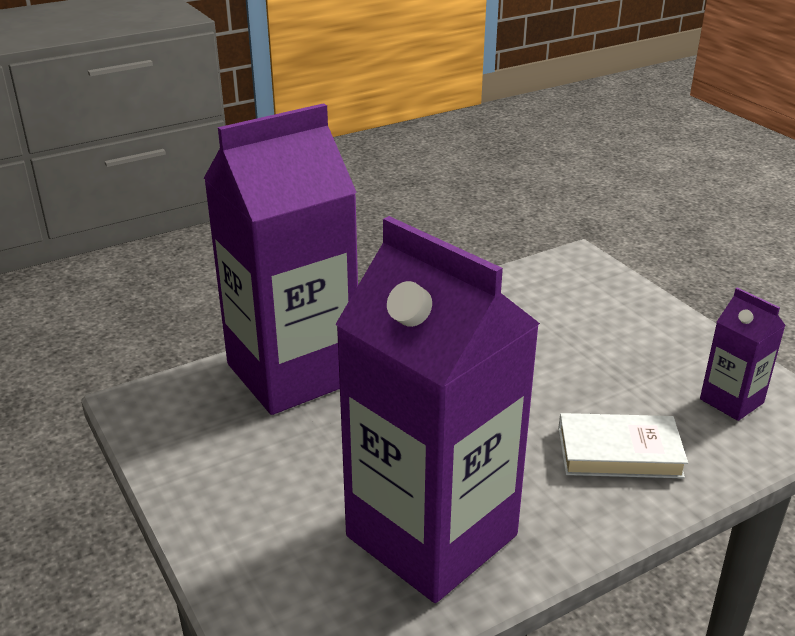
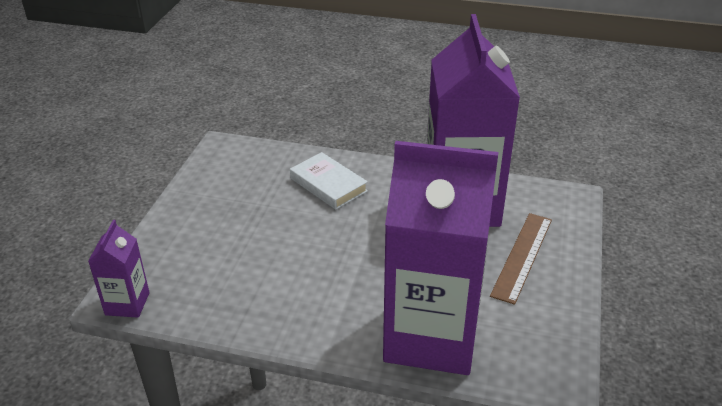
camera: 135 degrees left, 5 degrees up
purple carton [700,287,786,421] -> purple carton moved to [88,220,150,318]
none -> brown ruler [490,213,552,305]

